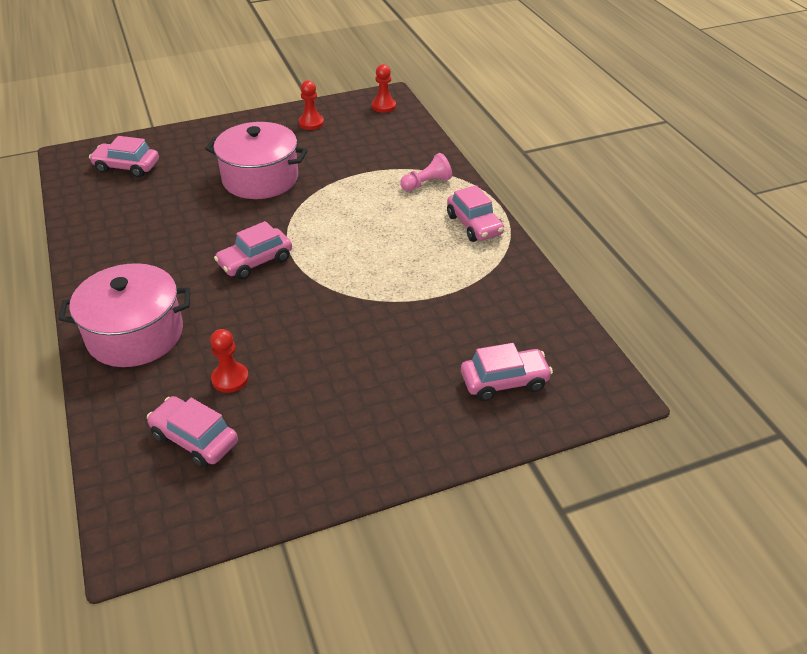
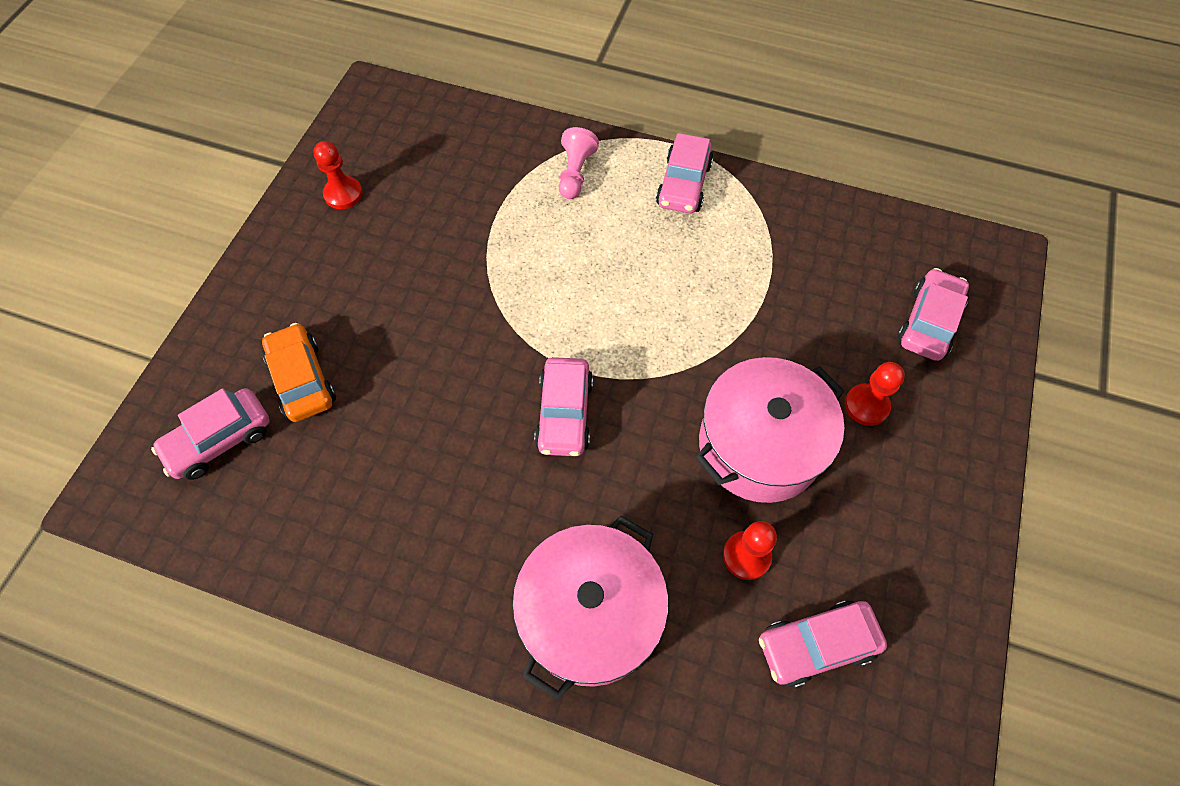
camera: 50 degrees left, 20 degrees up
pink pot [205,122,308,199] -> pink pot moved to [695,357,845,503]
red pawn [372,64,396,113] -> red pawn moved to [845,362,905,426]
pink car [447,185,504,242] -> pink car turned 90 degrees clockwise [656,133,713,213]
none -> orange car [262,323,336,422]

